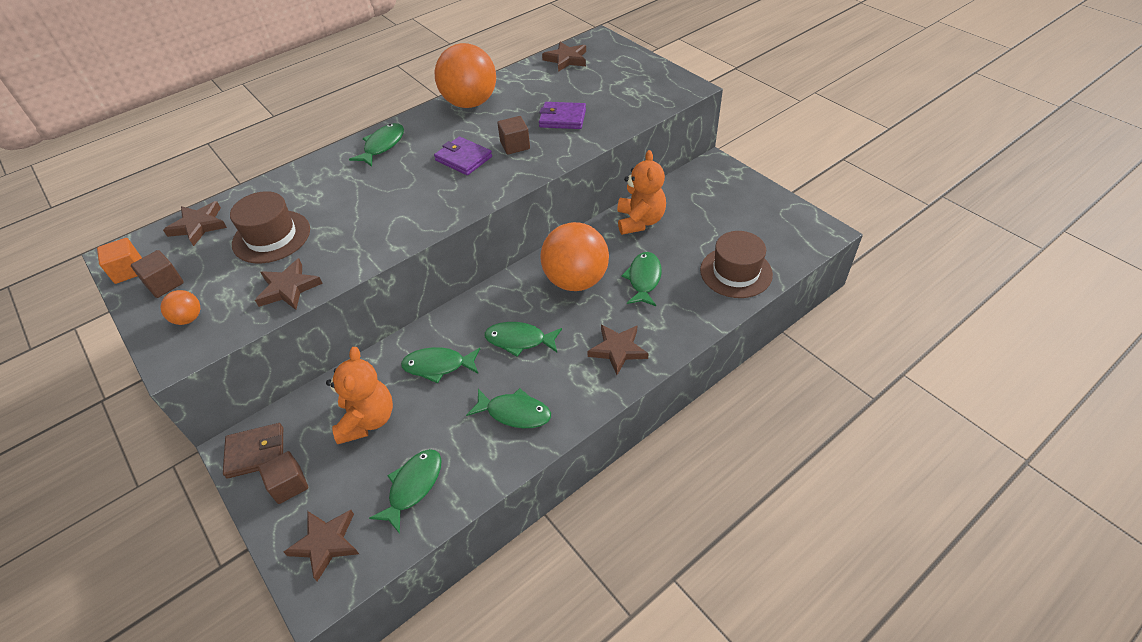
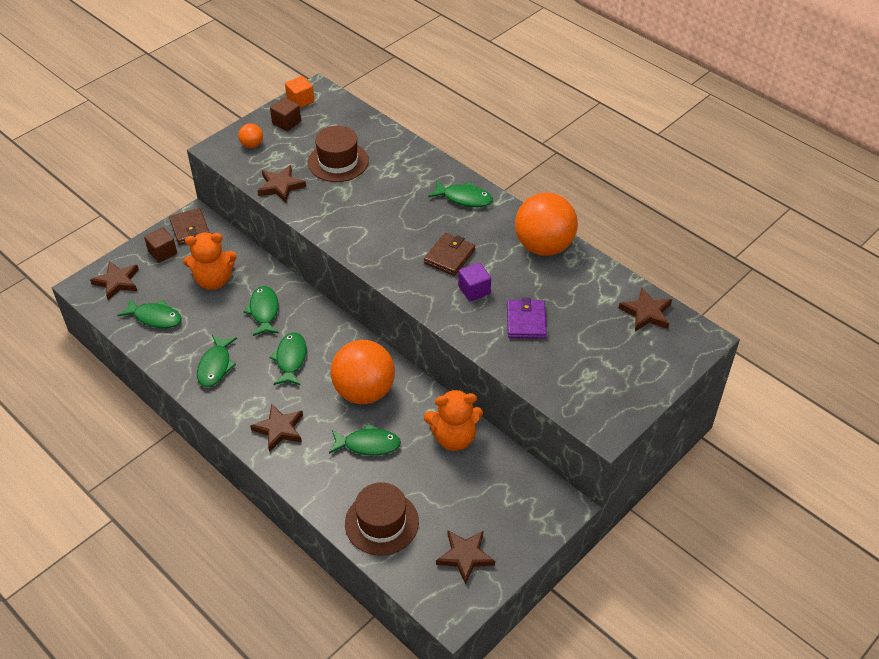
camera: 80 degrees right, 0 degrees up
brown star [163,201,227,246] -> brown star moved to [436,530,495,585]
purple wallet [434,137,492,175] -> brown wallet [424,233,475,276]
brown cube [497,116,530,154] -> purple cube [458,262,491,301]

